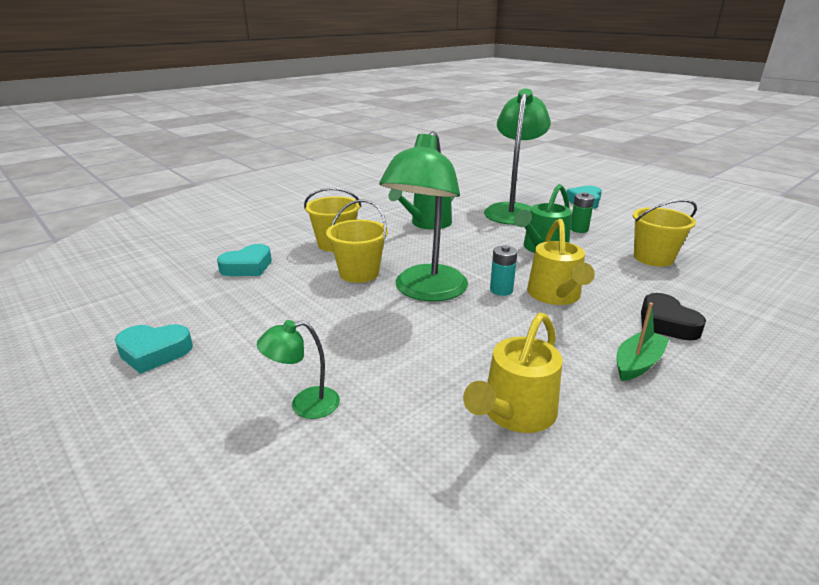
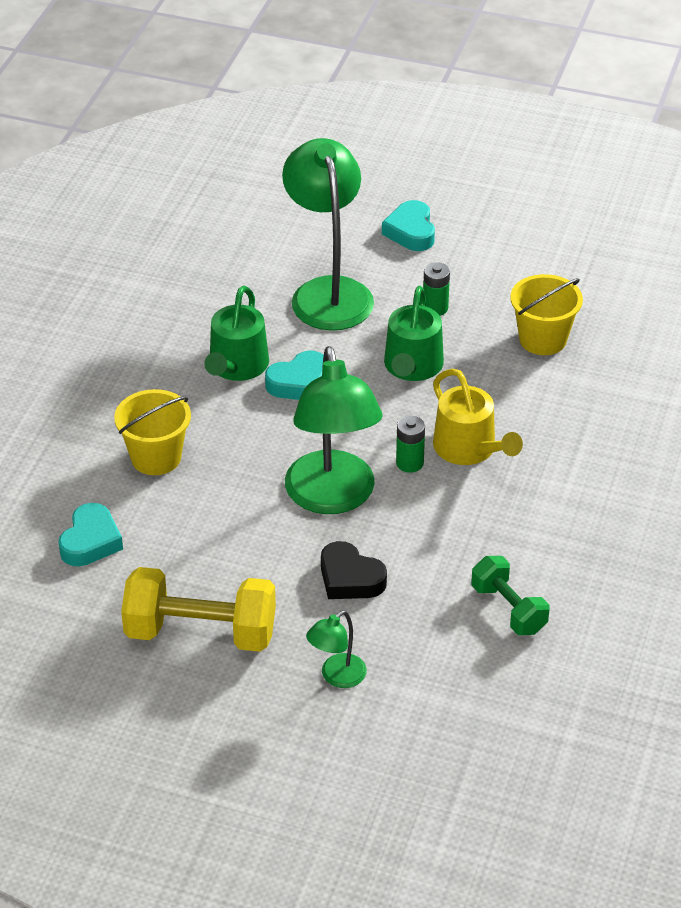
camera: 30 degrees left, 15 degrees up
turquoise heart [115,324,193,374] -> turquoise heart moved to [265,350,324,400]
yellow bucket [326,200,388,283] -> none
yellow watering can [463,313,563,433] -> green dumbbell [471,556,550,635]
turquoise battery [490,245,518,296] -> green battery [396,416,425,473]
green boat [616,302,669,381] -> none
black heart [641,293,706,340] -> black heart moved to [321,541,387,599]
none -> yellow dumbbell [121,567,276,652]

